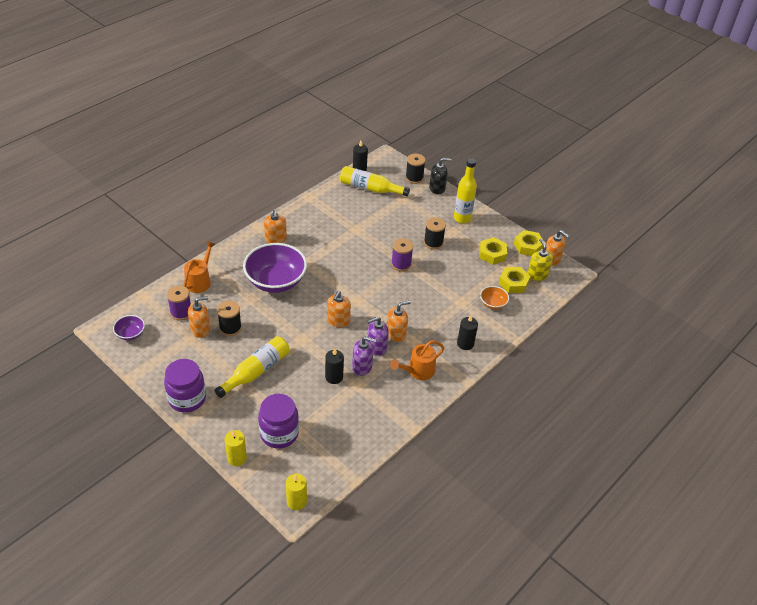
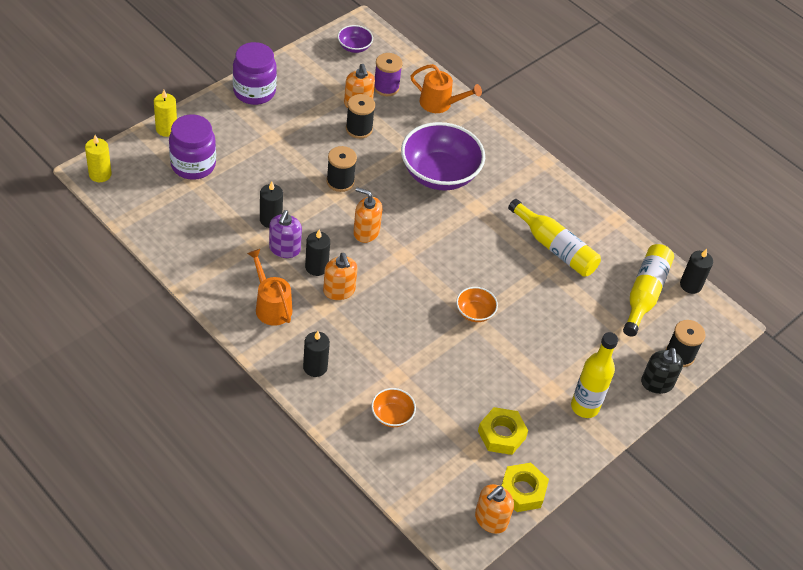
camera: 90 degrees right, 5 degrees up
yellow bottle [214,336,289,398] -> yellow bottle moved to [508,199,601,277]
orange soap dispenser [264,209,287,243] -> none
purple soap dispenser [368,317,389,356] -> black candle [305,229,330,276]
purple spool [391,238,413,271] -> orange bowl [456,287,498,322]
black spool [424,217,446,250] -> black spool moved to [326,146,357,192]
yellow nut [499,267,531,293] -> none
yellow soap dispenser [527,239,553,281] -> none

